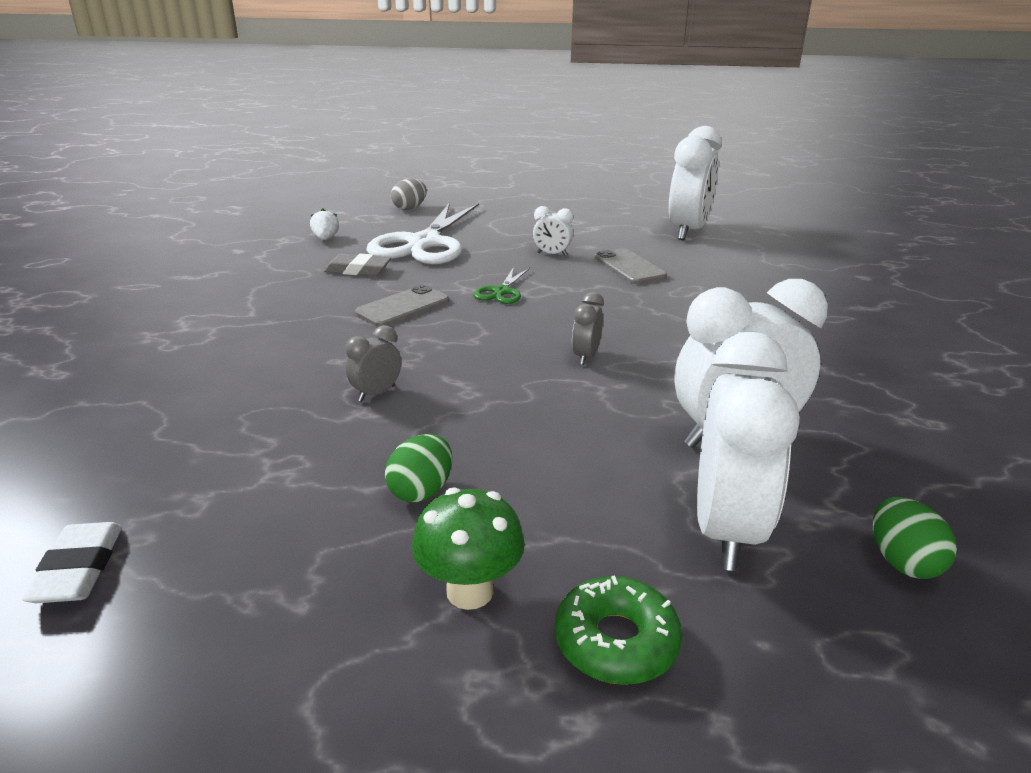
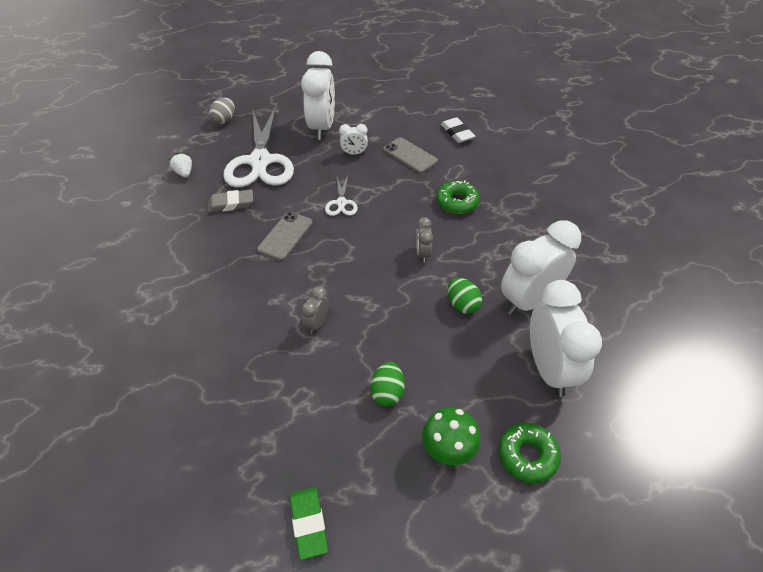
camera: 20 degrees left, 20 degrees up
white eraser [22,522,122,603] -> white eraser moved to [441,117,475,143]
green scissors [473,267,530,304] -> white scissors [325,175,358,216]
white clock [669,126,721,240] -> white clock moved to [301,51,335,140]
green egg [873,497,957,579] -> green egg moved to [448,278,482,314]
none -> green eraser [290,487,328,560]
none -> green donut [436,181,480,214]

